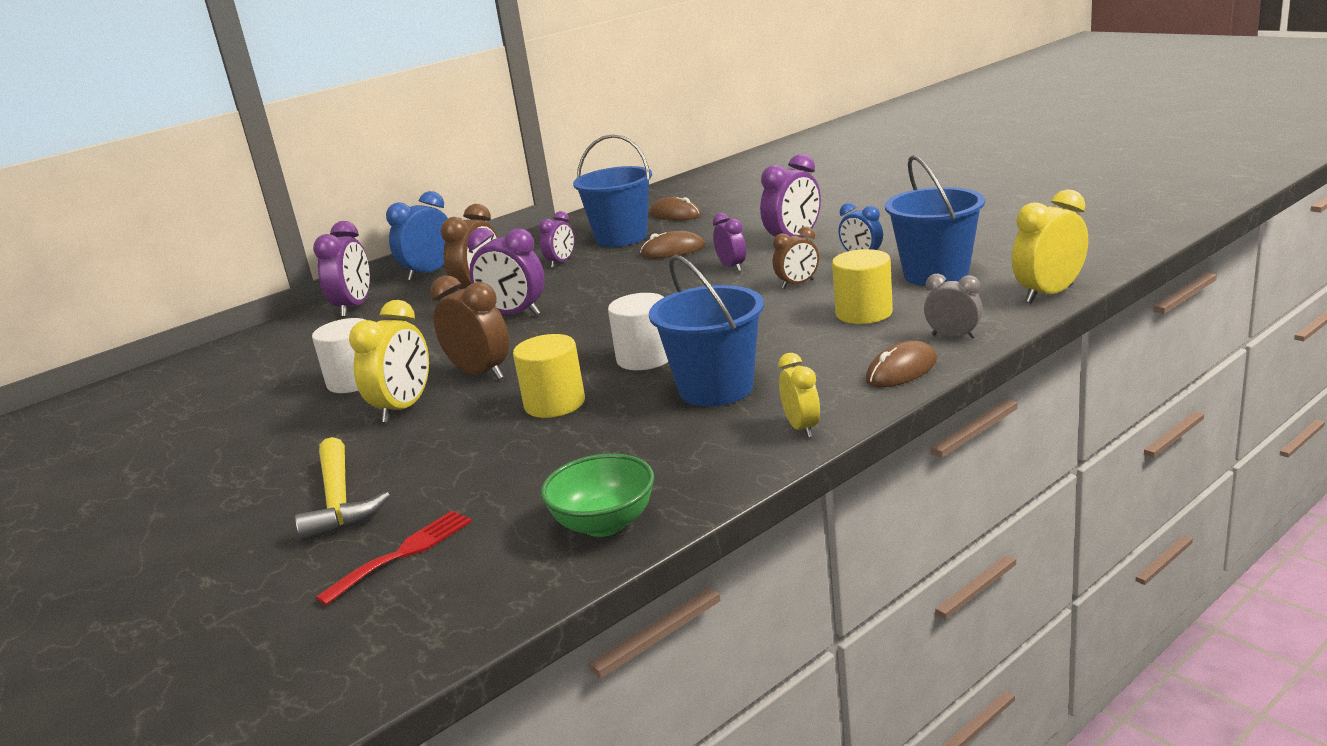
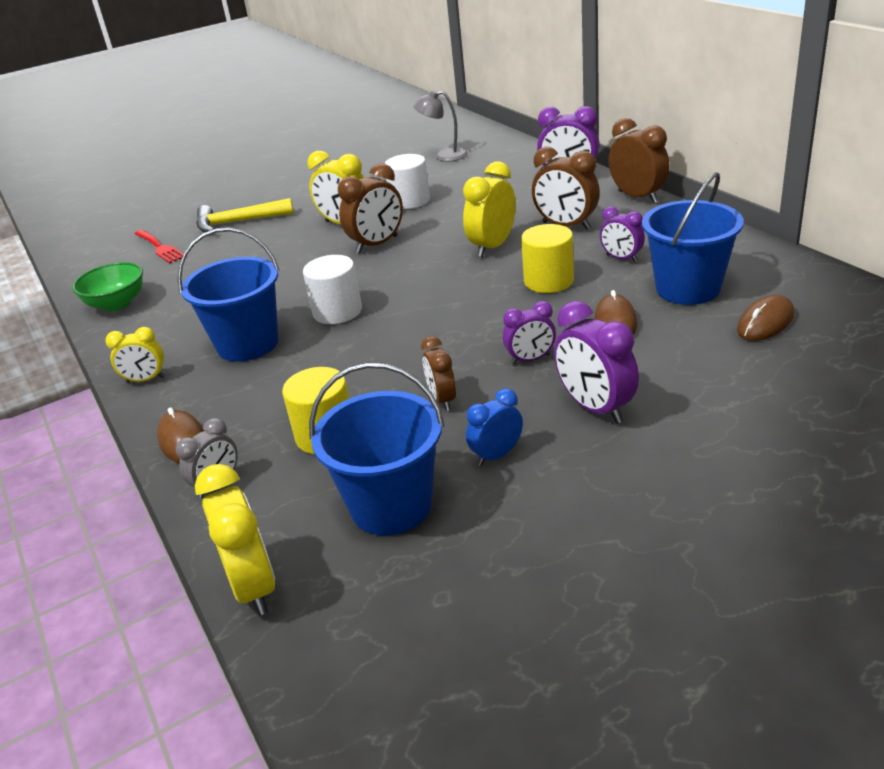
camera: 100 degrees right, 10 degrees up
blue clock [386,191,448,281] -> brown clock [609,118,670,203]
purple clock [467,228,545,315] -> yellow clock [463,162,516,257]
yellow cylinder [513,334,585,418] -> yellow cylinder moved to [521,224,574,293]
none -> grey lamp [414,90,468,162]

